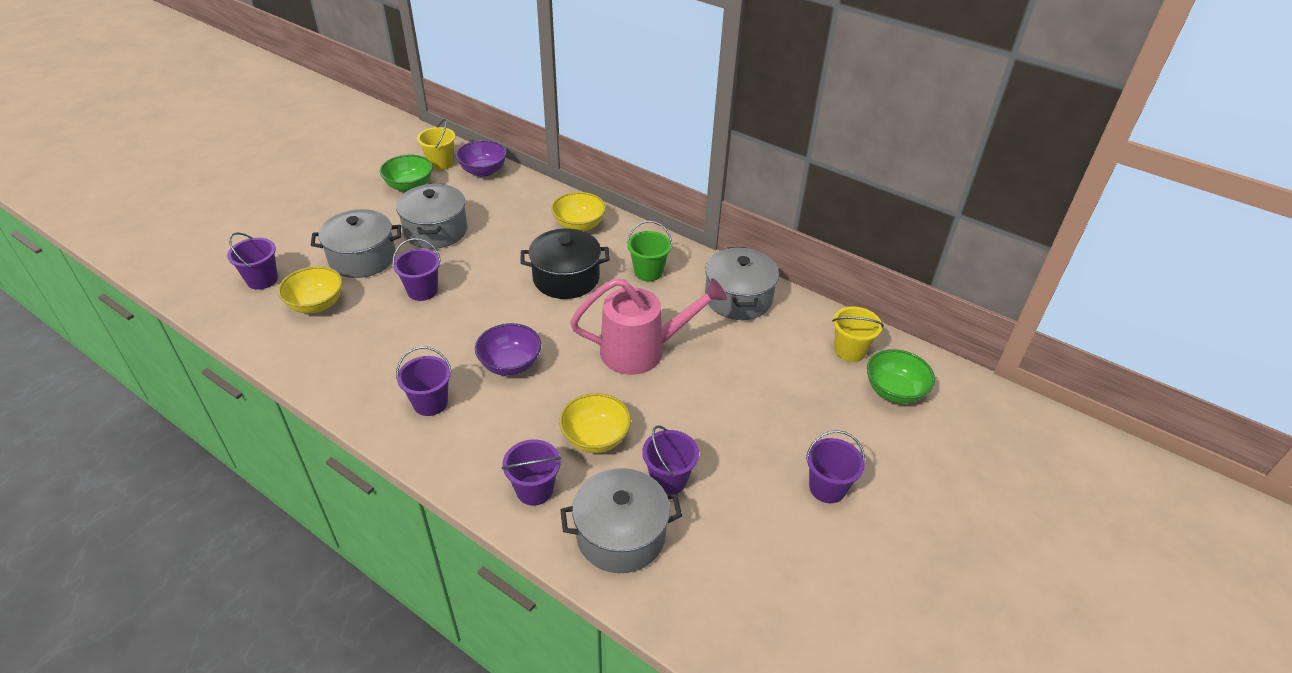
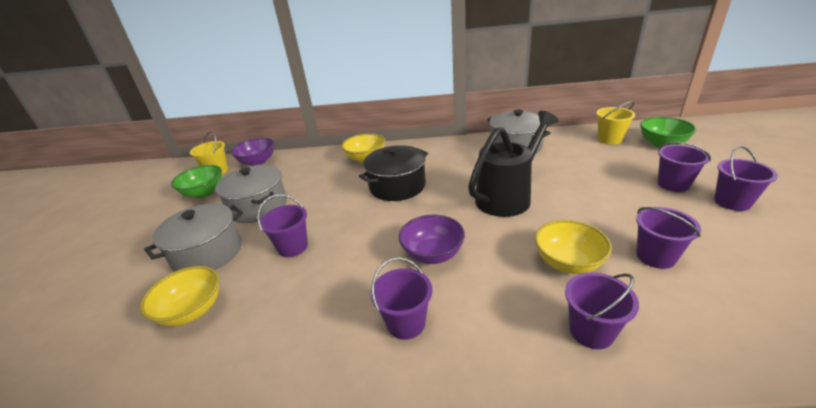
camera: 30 degrees left, 10 degrees down
purple bucket [227,232,278,290] -> purple bucket moved to [658,142,711,192]
grey pot [560,468,682,573] -> none
pink watering can [570,278,727,375] -> black watering can [468,111,559,217]
green bucket [627,221,672,281] -> none

